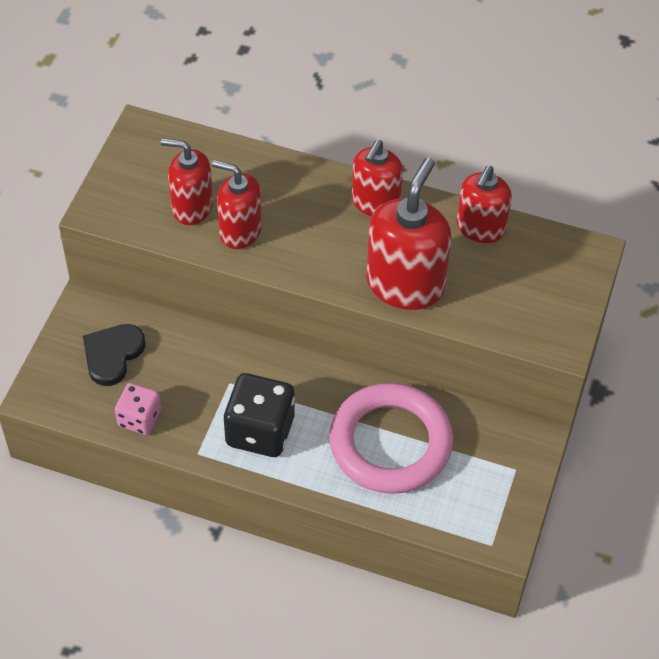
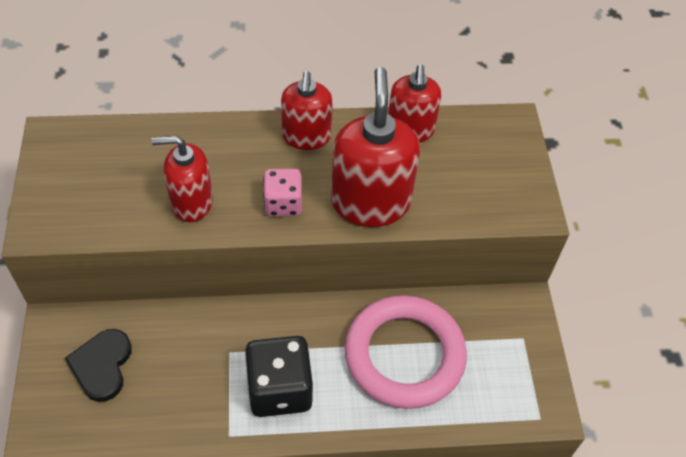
camera: 25 degrees left, 0 degrees up
pink dice [115,383,161,435] -> pink dice moved to [263,169,302,216]
red soap dispenser [161,138,213,225] -> none

